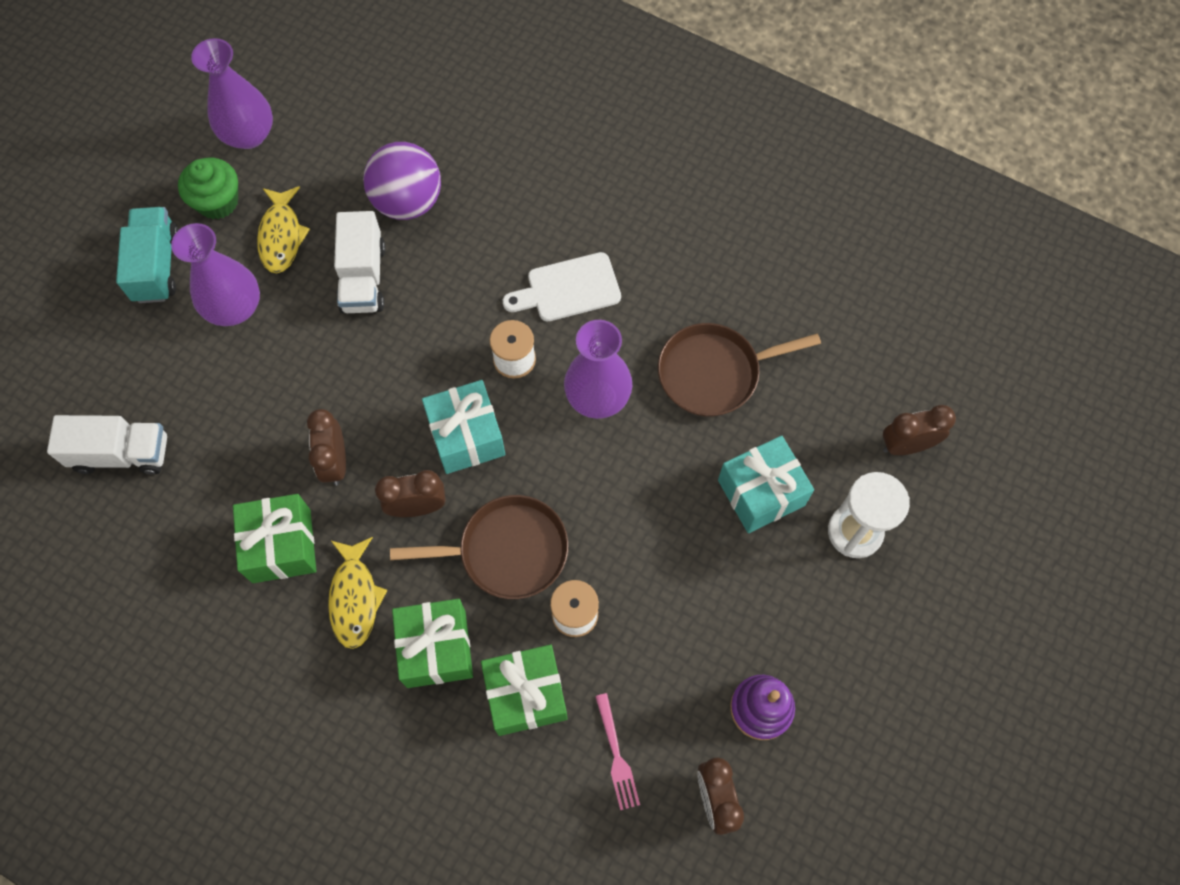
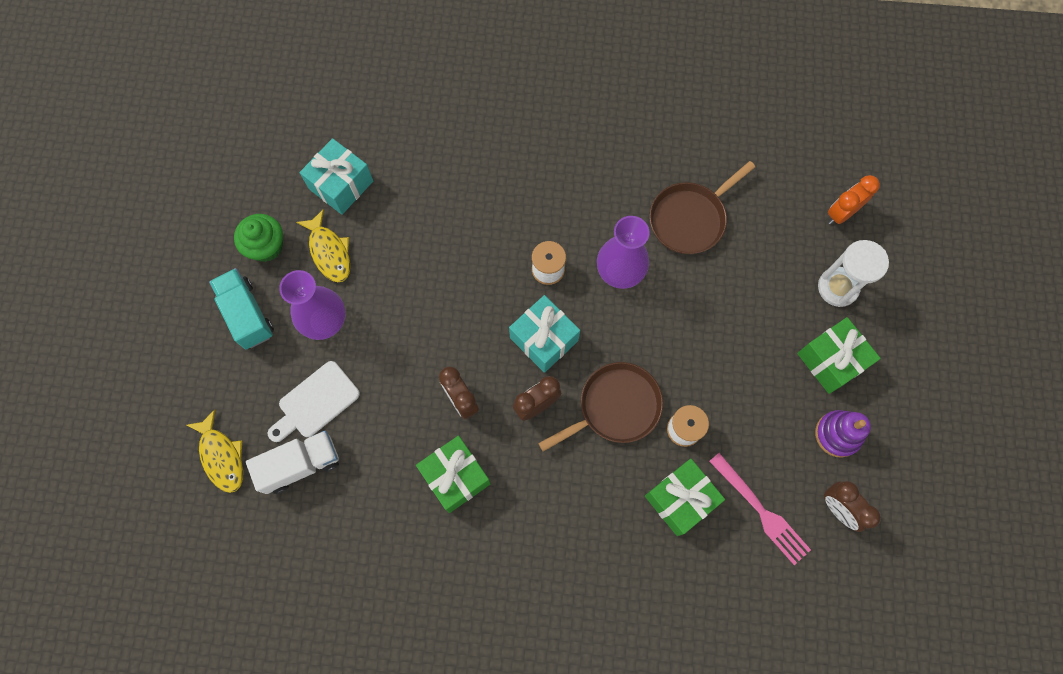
camera: 25 degrees left, 5 degrees up
purple vase [191,38,273,149] -> none
yellow fish [328,537,387,649] -> yellow fish moved to [186,409,243,493]
white truck [334,211,386,313] -> none
purple ball [363,142,441,220] -> none
green gift [392,599,473,688] -> green gift moved to [797,317,881,394]
white cutting board [503,252,621,321] -> white cutting board moved to [268,361,360,442]
pink fork [595,693,640,810] -> pink fork [709,453,811,565], size x1.53
turquoise gift [718,436,814,533] -> turquoise gift moved to [300,138,373,215]
brown clock [883,405,956,455] -> orange clock [828,175,880,225]

